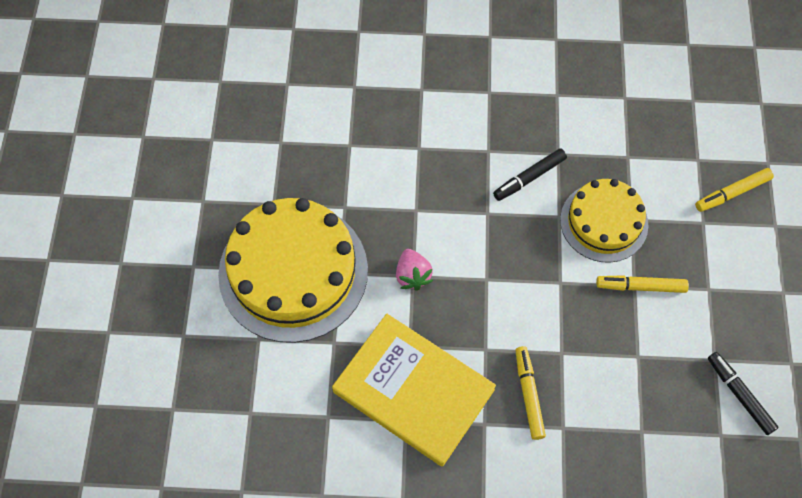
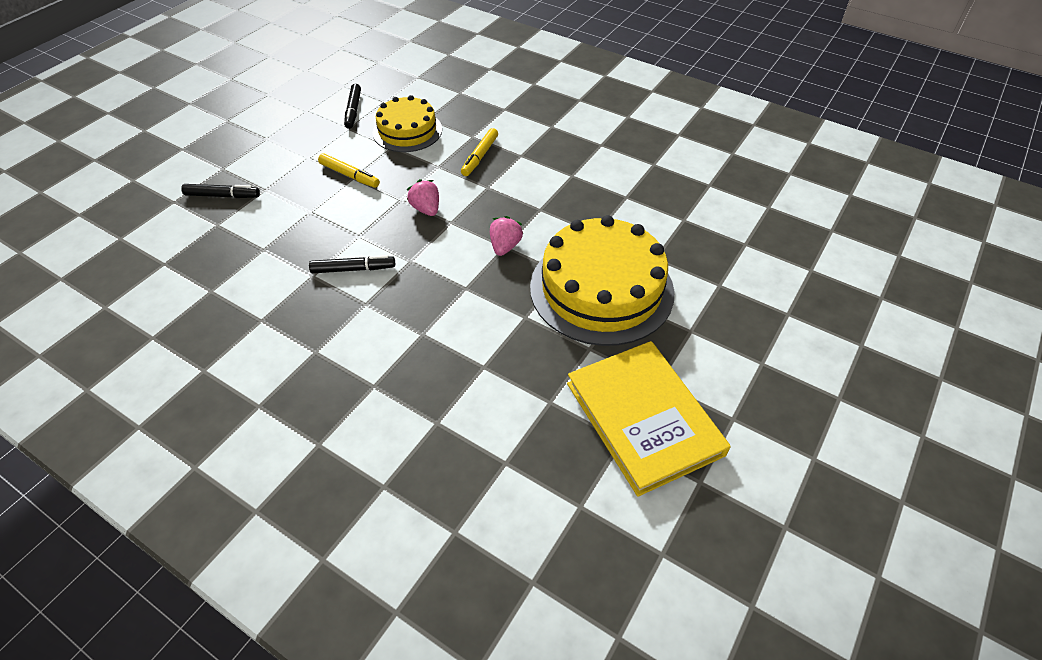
camera: 150 degrees left, 15 degrees down
yellow book [332,314,496,466] -> yellow book moved to [567,341,731,497]
yellow cake [560,179,649,263] -> yellow cake moved to [373,95,442,152]
yellow marker [695,168,774,212] -> black marker [181,184,260,198]
none -> pink strawberry [406,179,439,216]

